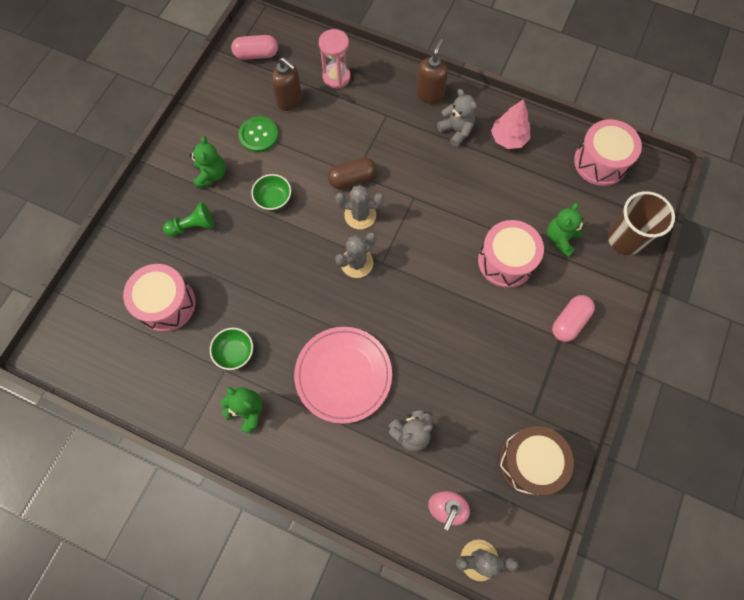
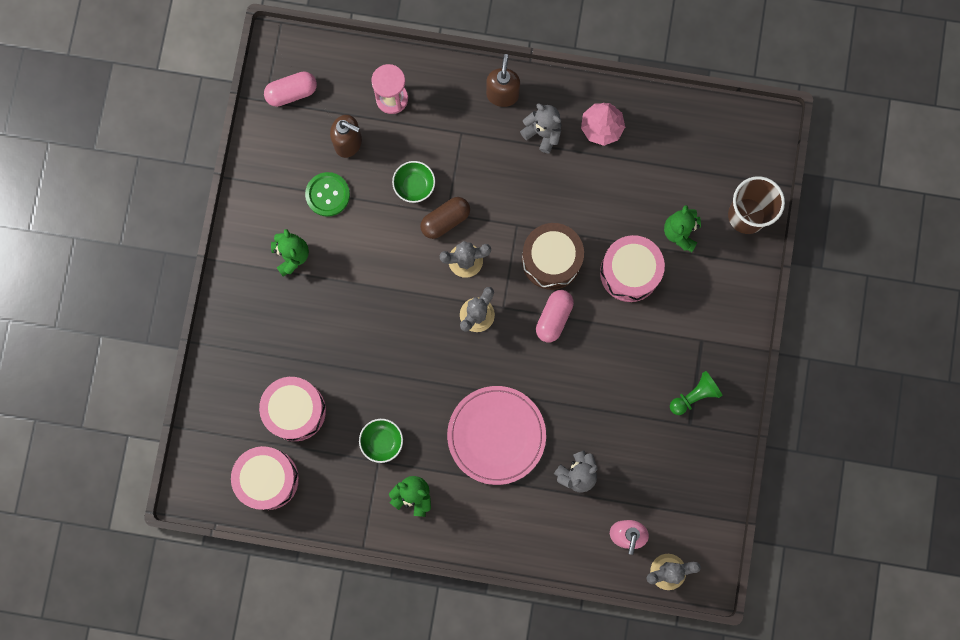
camera: 15 degrees left, 10 degrees up
green pawn [163,202,214,237] -> green pawn moved to [670,371,723,415]
green bowl [251,174,291,210] -> green bowl moved to [392,161,435,203]
brown drum [498,426,574,496] -> brown drum moved to [522,223,584,290]
pink capsule [552,295,595,342] -> pink capsule moved to [536,290,574,342]
pink drum [574,119,642,186] -> pink drum moved to [231,446,299,510]

